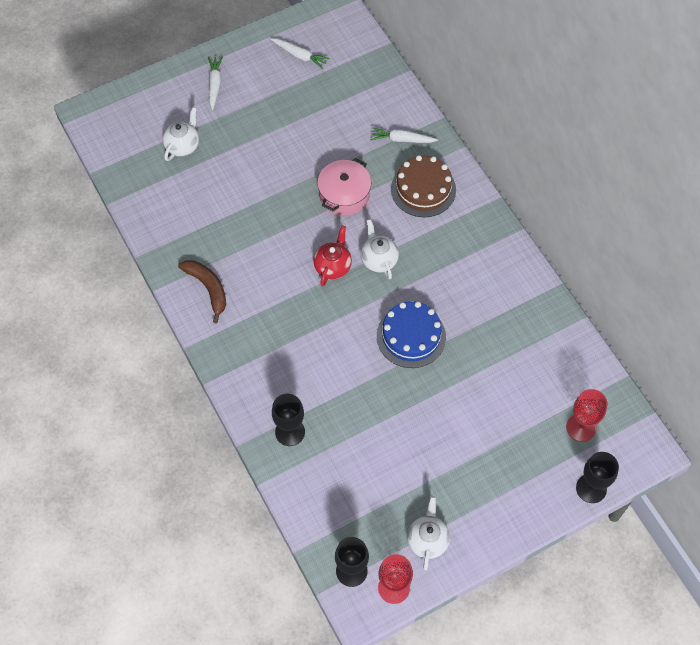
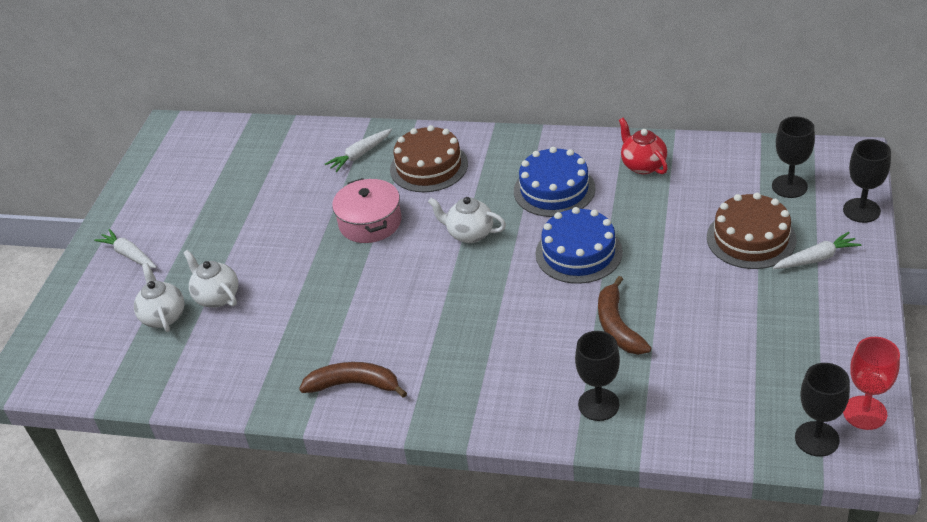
camera: 45 degrees left, 20 degrees down
white carrot [270,38,330,69] -> white carrot moved to [773,232,861,269]
red teapot [313,226,352,286] -> red teapot moved to [619,118,668,174]
white teapot [407,496,450,570] -> white teapot moved to [183,250,238,308]
red goblet [566,389,607,442] -> black goblet [772,117,815,198]
none -> blue cake [514,147,595,217]
none -> brown banana [598,276,651,355]
none -> brown cake [707,193,797,269]

